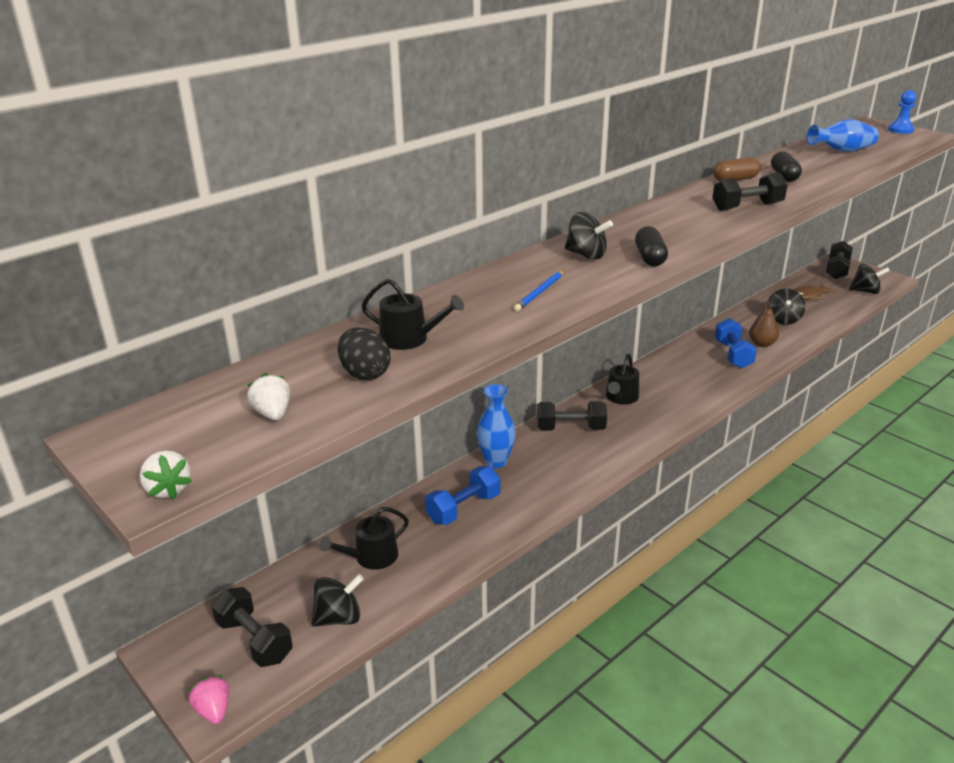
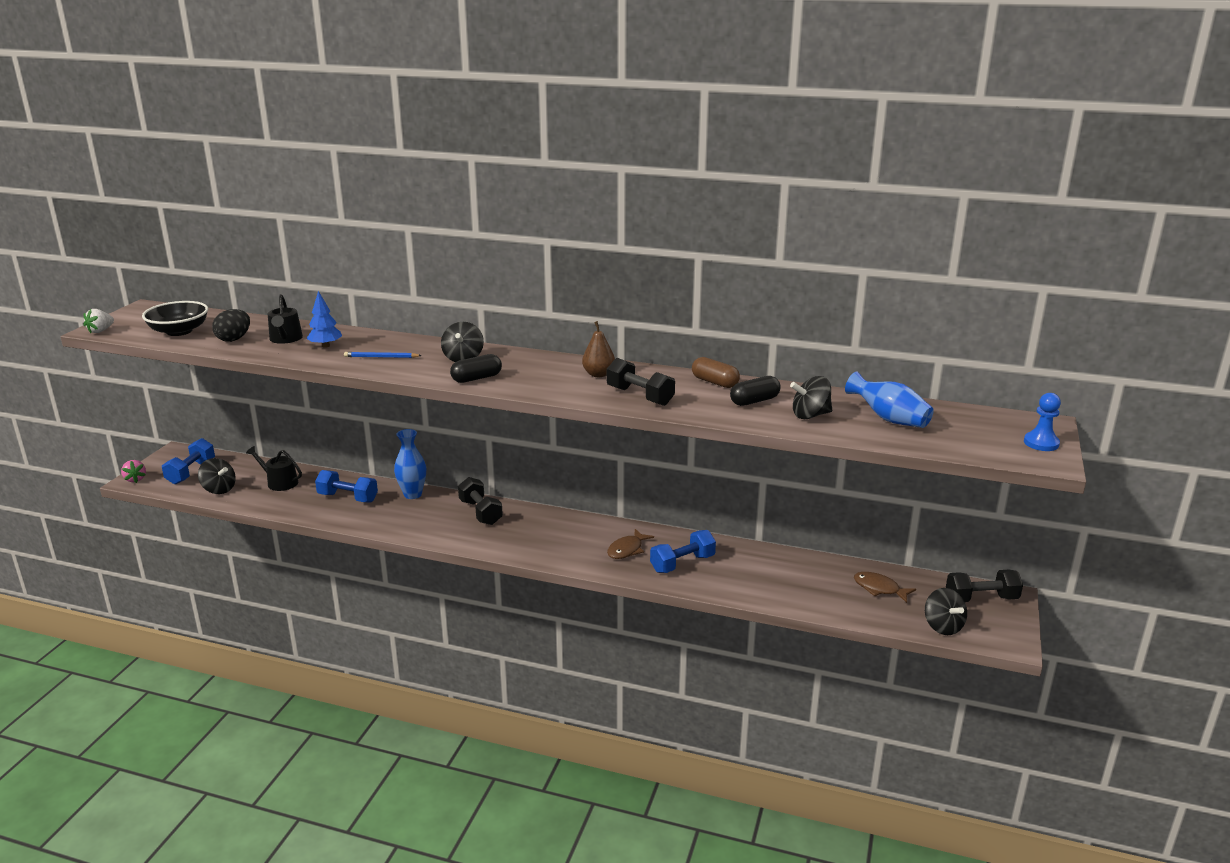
camera: 60 degrees right, 5 degrees down
pink strawberry [188,675,229,724] -> pink strawberry turned 120 degrees clockwise [121,460,146,483]
black dumbbell [211,587,293,667] -> blue dumbbell [162,438,215,484]
white strawberry [247,373,290,420] -> black bowl [142,301,208,336]
black watering can [606,354,639,405] -> none
brown pear [749,301,779,347] -> brown pear moved to [582,321,615,377]
black spinning top [767,289,805,324] -> black spinning top moved to [790,376,832,419]
none -> blue tree [306,291,342,348]
none -> brown fish [607,529,654,559]

